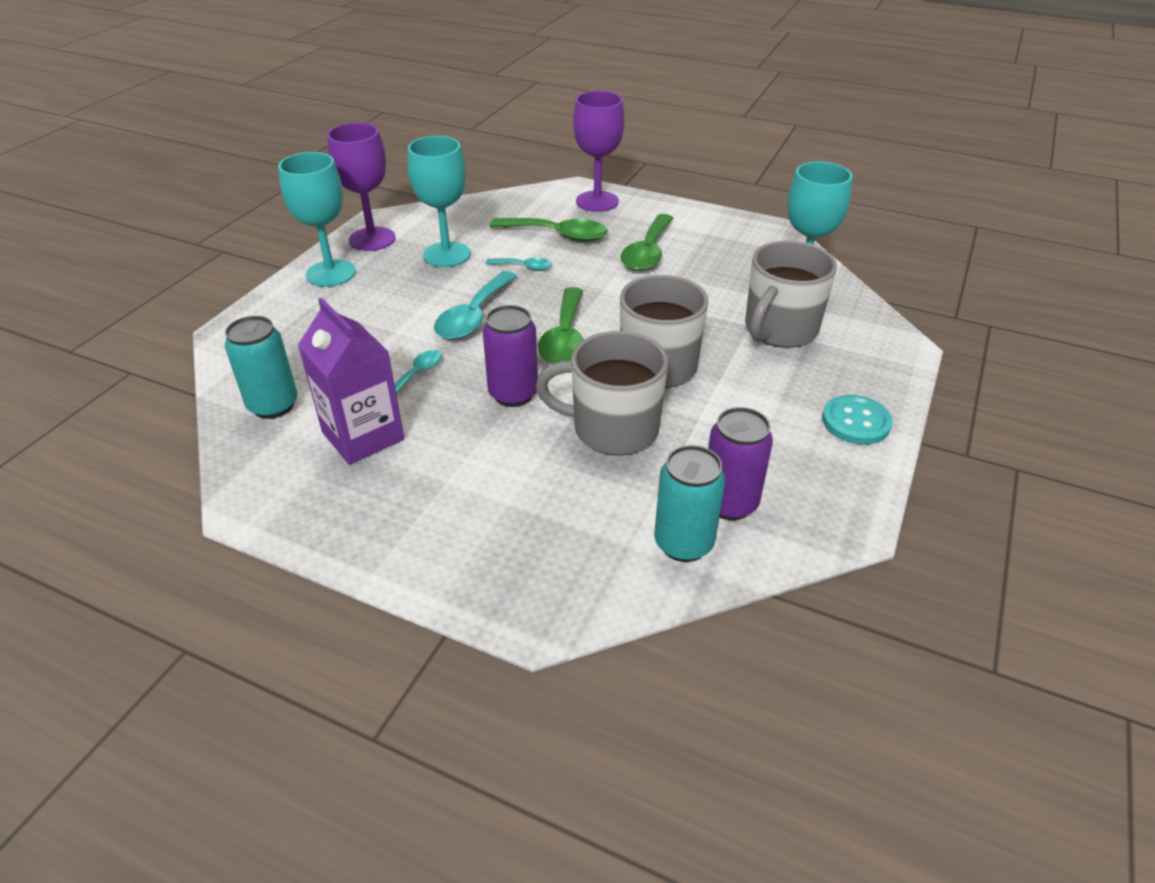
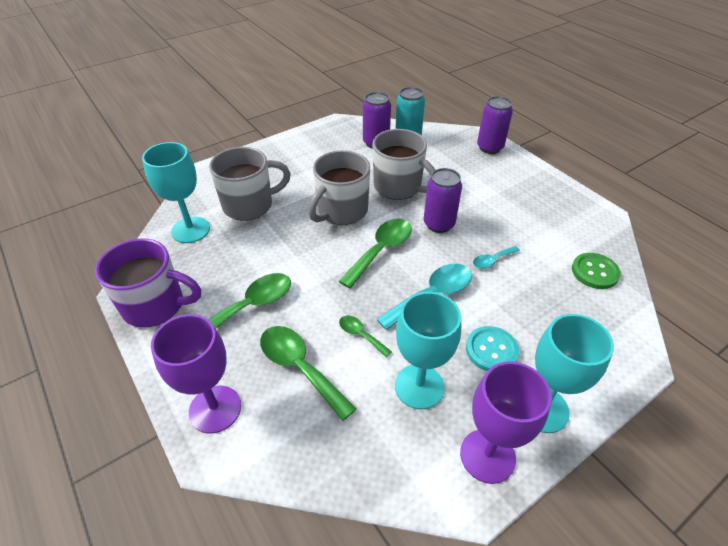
camera: 150 degrees left, 5 degrees up
turquoise can [225,316,297,419] -> green button [572,253,621,289]
purple carton [298,298,404,465] -> none
turquoise spoon [486,258,552,271] -> green spoon [339,315,392,357]
turquoise button [822,395,893,445] -> turquoise button moved to [466,326,519,371]
none -> purple mug [95,238,201,327]
none -> purple can [477,96,513,154]

